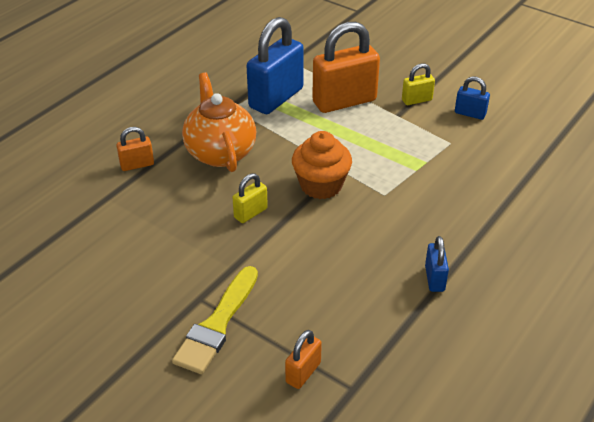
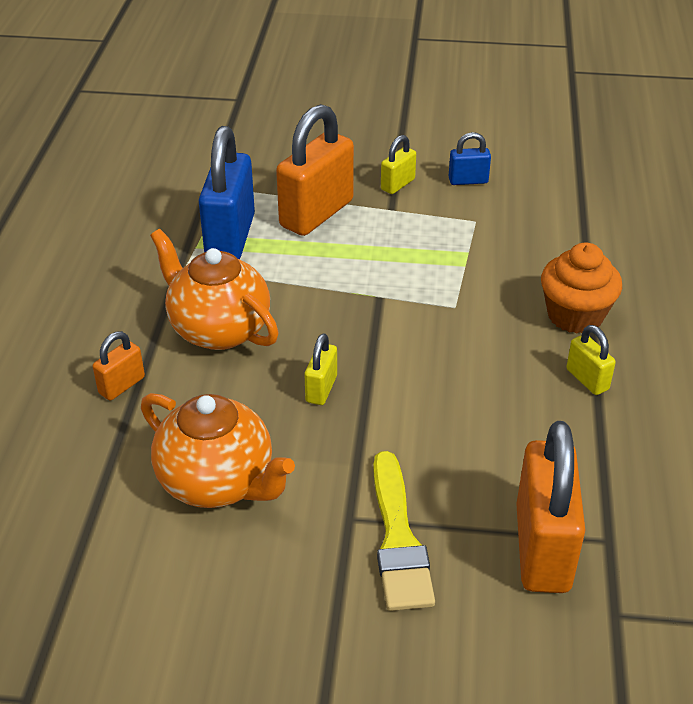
camera: 30 degrees left, 0 degrees up
orange padlock [285,330,322,389] -> orange padlock [516,421,586,593], size x2.08
orange cupcake [292,131,352,199] -> orange cupcake moved to [541,243,622,334]
blue padlock [425,236,449,292] -> yellow padlock [566,325,616,395]
none -> orange teapot [141,393,295,508]

